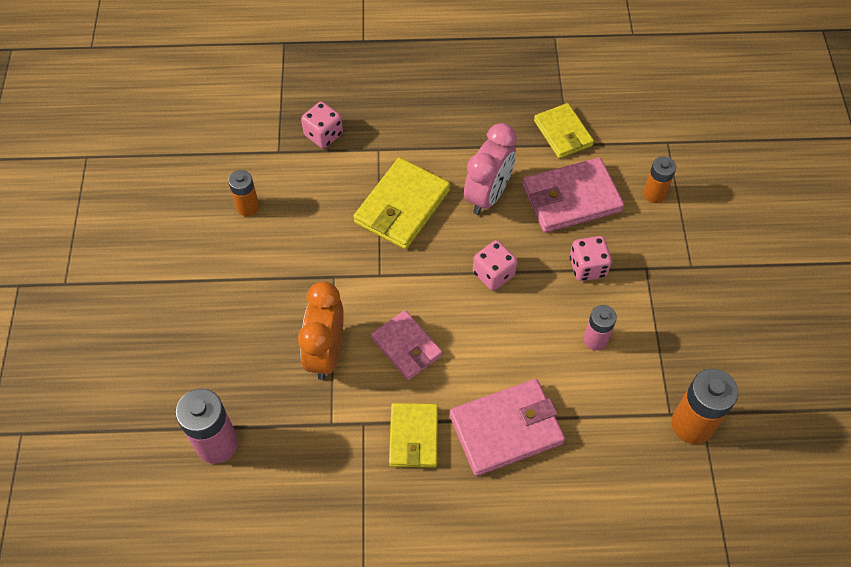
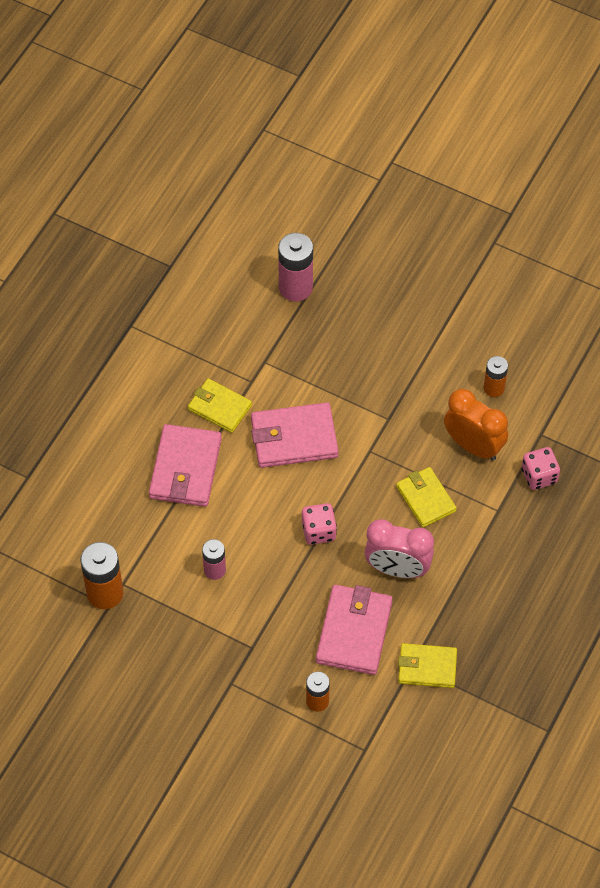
camera: 120 degrees right, 0 degrees up
orange clock [298,282,344,380] -> orange clock moved to [444,389,508,461]
yellow wallet [354,158,450,249] -> yellow wallet [396,467,457,527], size x0.66
pink wallet [371,310,443,380] -> pink wallet [251,403,339,468], size x1.51
pink clock [464,123,517,215] -> pink clock turned 45 degrees counterclockwise [364,519,434,578]
pink dice [570,236,612,281] -> none

